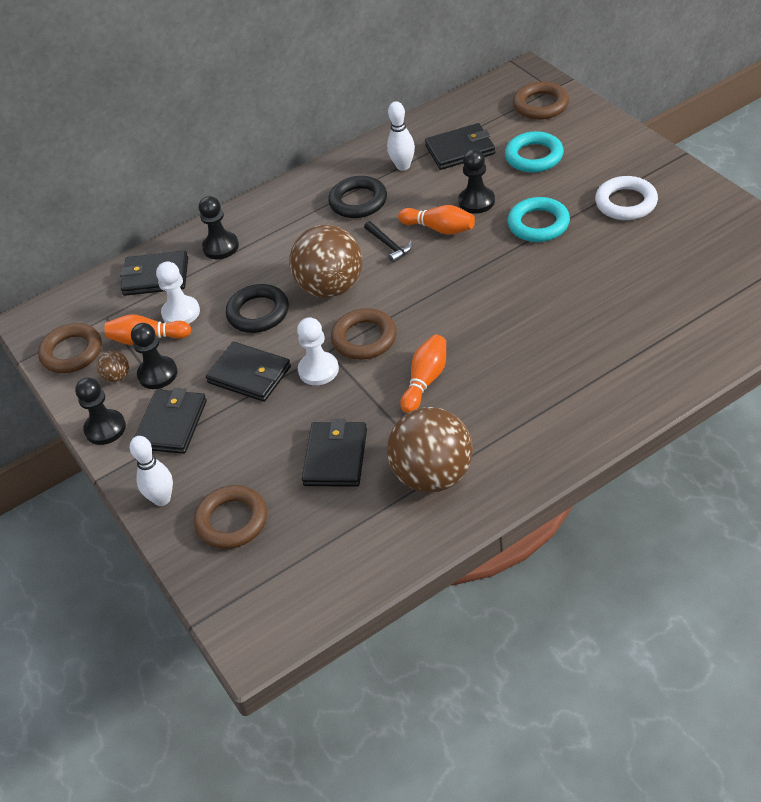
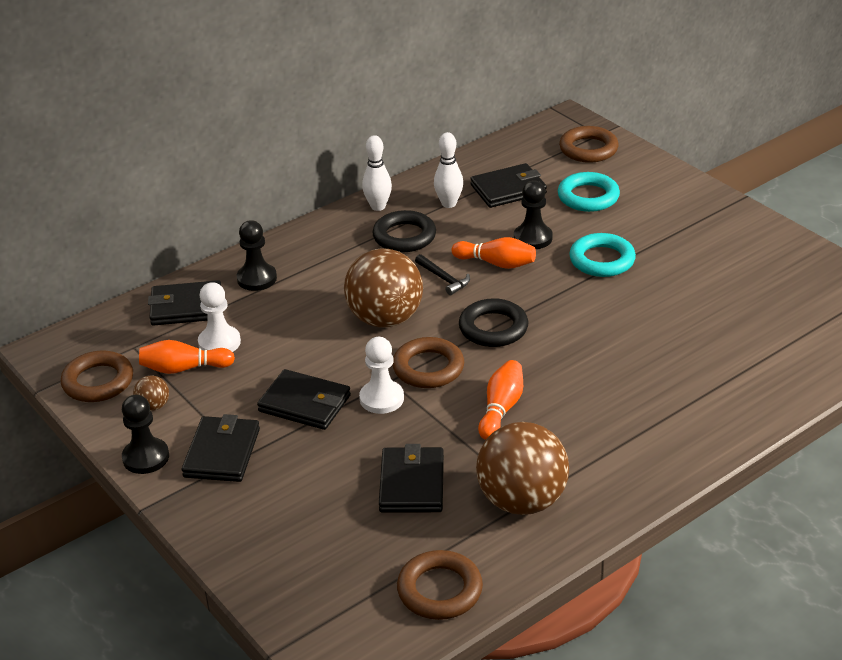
camera: 10 degrees left, 10 degrees down
white bowling pin [130,436,173,506] -> white bowling pin moved to [362,135,392,211]
black pawn [131,323,178,389] -> none
brown ring [194,485,267,549] -> brown ring moved to [397,550,483,620]
black ring [226,284,289,333] -> black ring moved to [459,298,528,347]
white ring [595,176,658,220] -> none

